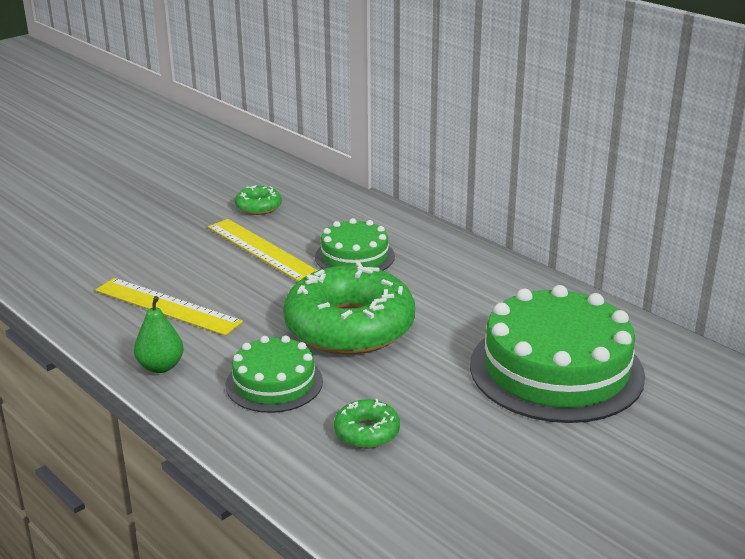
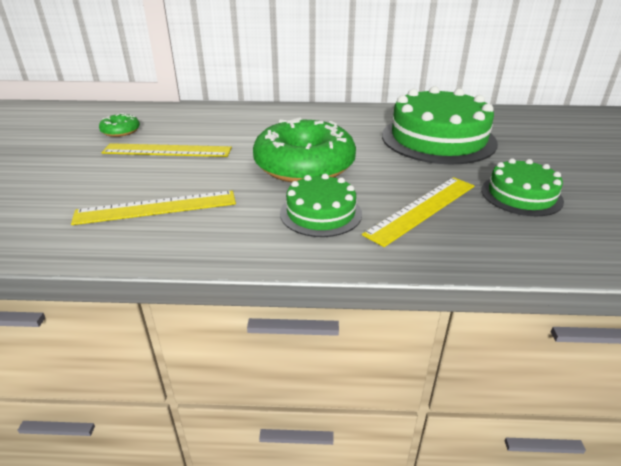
camera: 45 degrees left, 5 degrees up
green pear [134,296,184,373] -> none
green cake [315,218,395,271] -> green cake moved to [481,158,564,216]
green donut [334,399,400,449] -> yellow ruler [362,177,474,247]

